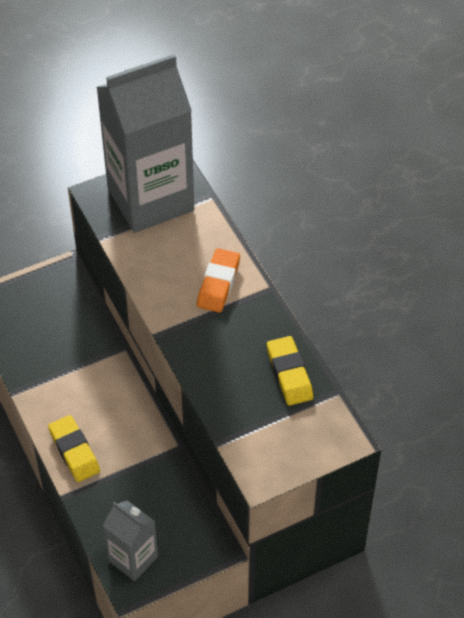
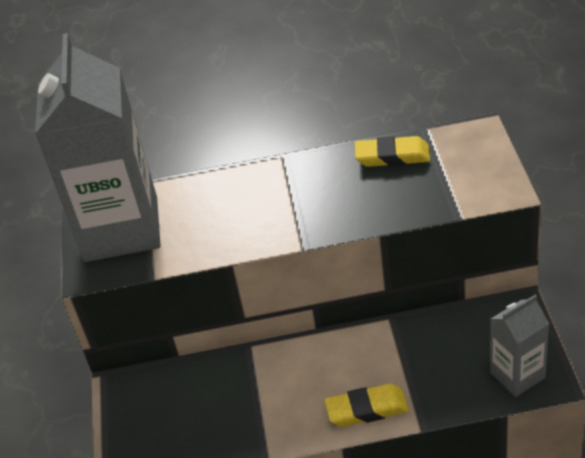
camera: 65 degrees left, 10 degrees down
orange eraser [197,248,240,313] -> none

